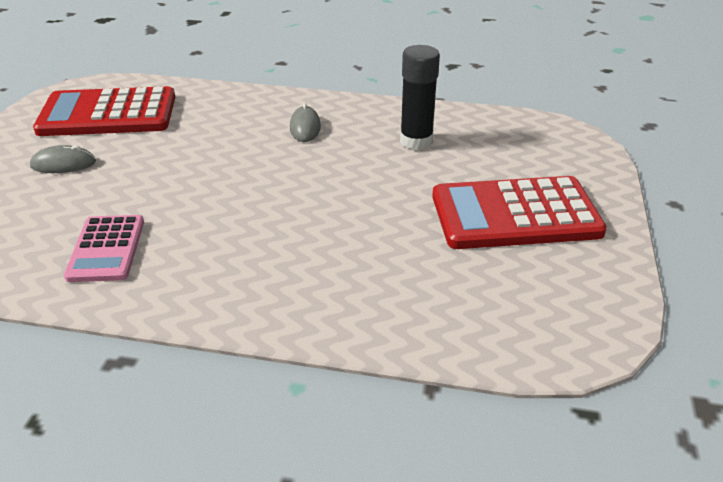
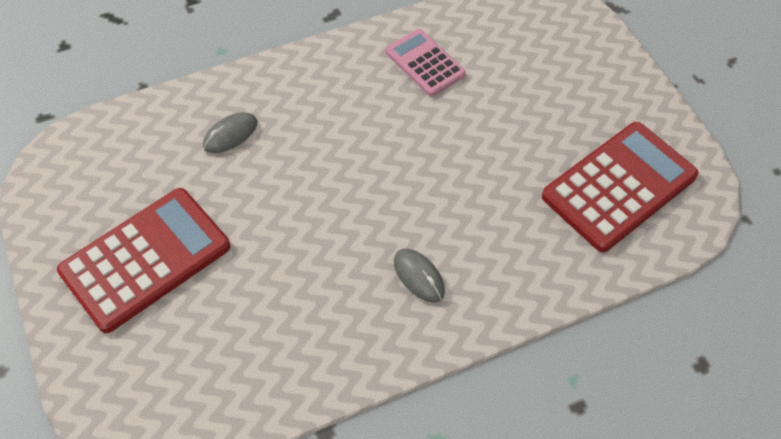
camera: 145 degrees right, 20 degrees up
grey mouse [30,145,96,173] -> grey mouse moved to [203,112,257,153]
black glue stick [400,45,440,150] -> none

